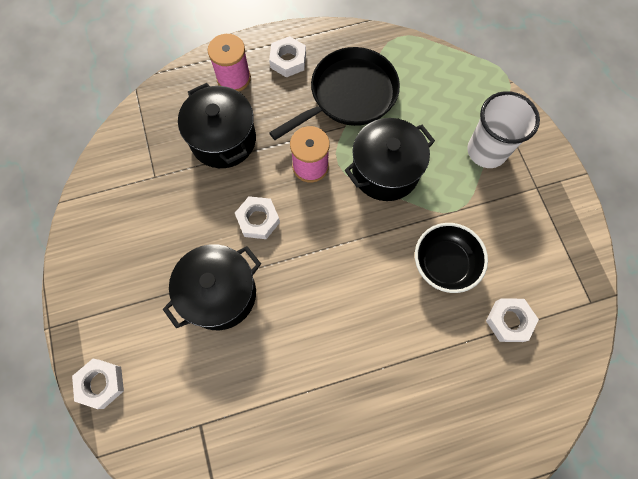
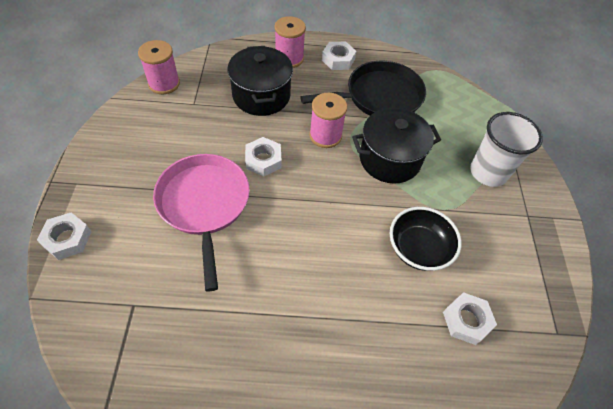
camera: 15 degrees right, 15 degrees down
black pot [163,244,261,330] -> pink pan [153,154,250,291]
none -> pink spool [138,40,180,94]

